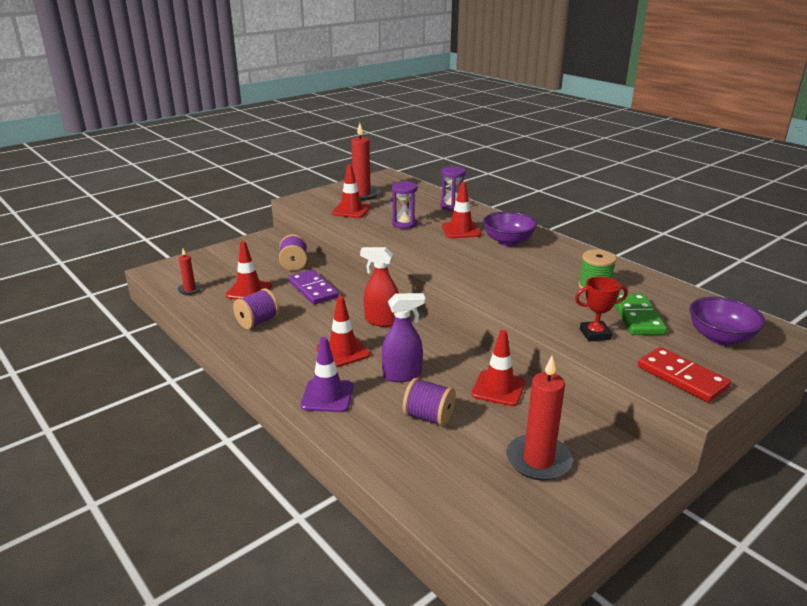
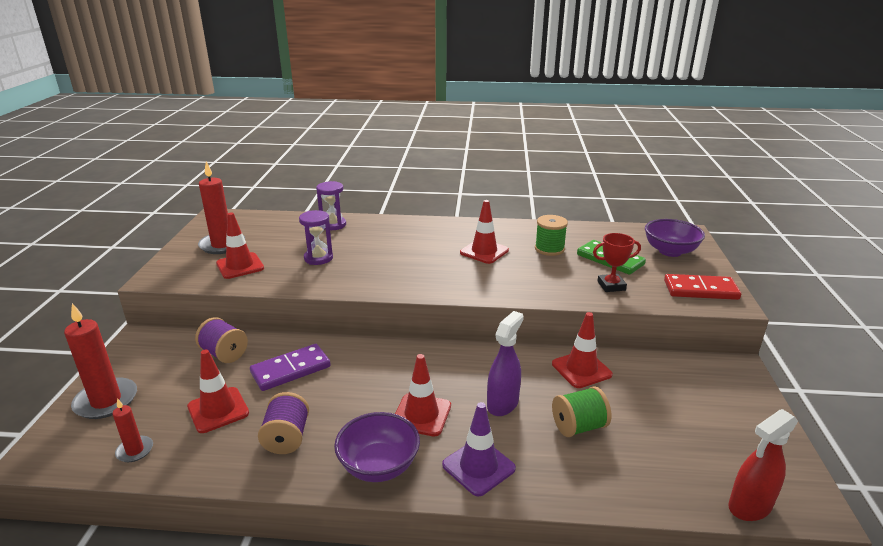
camera: 45 degrees left, 0 degrees up
purple domino [288,270,339,304] -> purple domino turned 45 degrees counterclockwise [250,344,331,391]
red spray bottle [360,247,399,327] -> red spray bottle moved to [728,409,798,521]
purple spool [403,378,456,427] -> green spool [552,386,612,437]
red traffic cone [442,182,481,238] -> red traffic cone moved to [460,200,509,264]
purple bowl [483,211,537,246] -> purple bowl moved to [334,412,420,482]
red candle [506,356,573,481] -> red candle moved to [64,303,137,419]
red trophy [575,276,628,342] -> red trophy turned 45 degrees clockwise [593,233,641,292]

